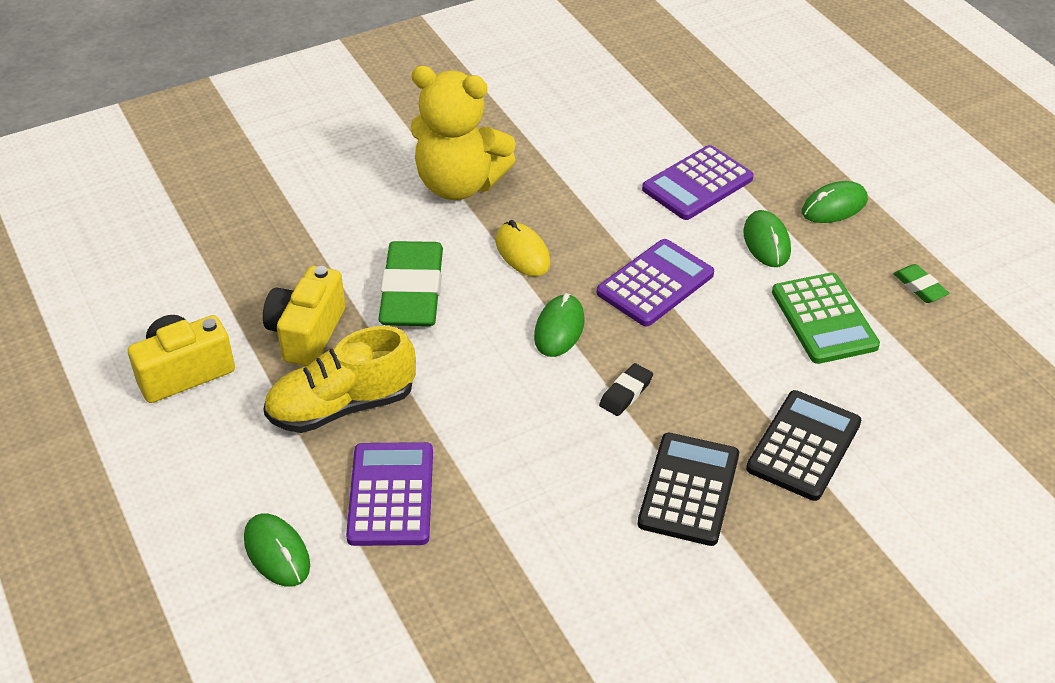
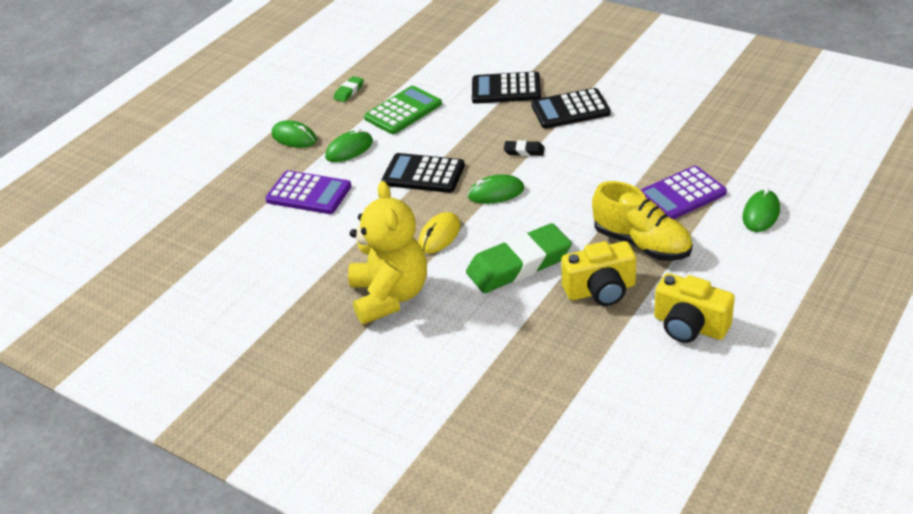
camera: 115 degrees left, 5 degrees down
purple calculator [597,239,714,327] -> black calculator [382,153,465,193]

